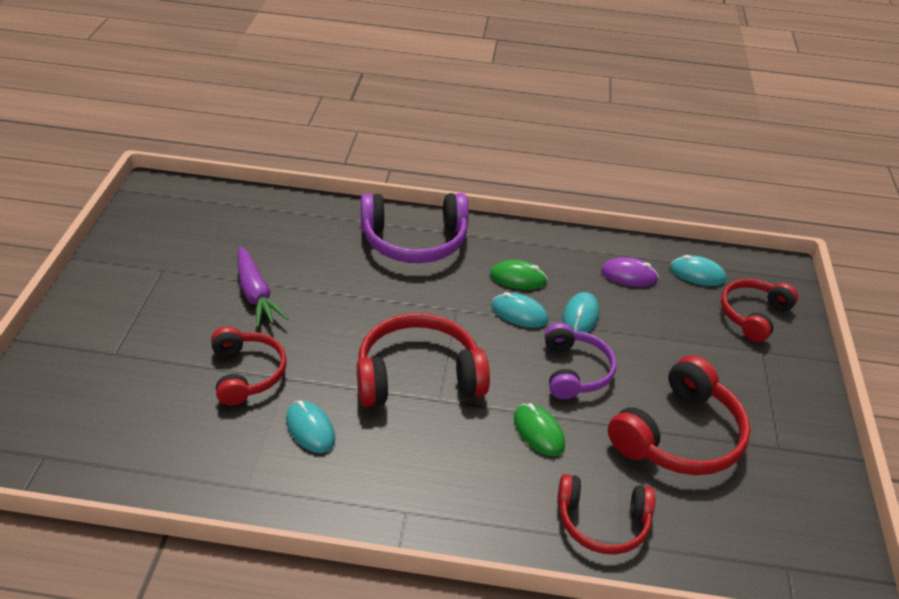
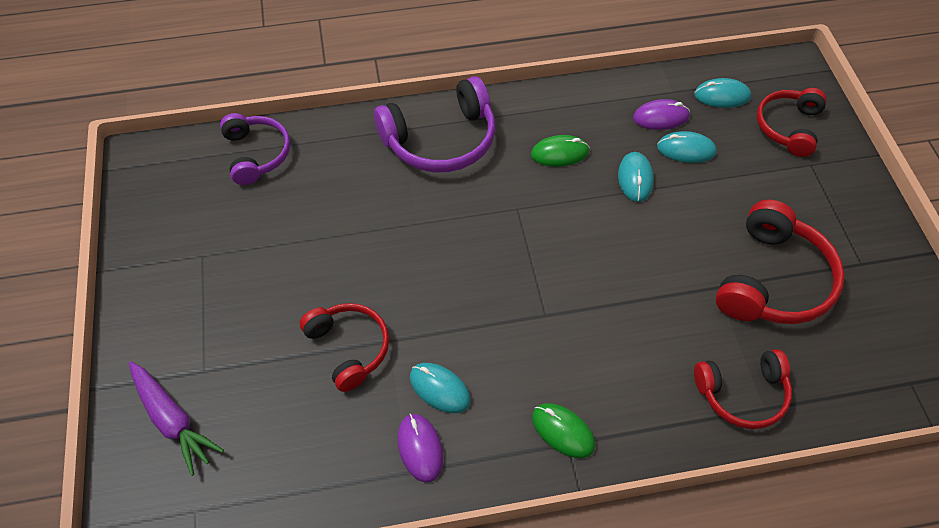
camera: 15 degrees left, 15 degrees up
purple carrot [237,246,288,328] -> purple carrot moved to [129,361,224,476]
red headphones [357,313,490,407] -> none
turquoise mouse [492,292,548,328] -> turquoise mouse moved to [657,131,717,163]
green mouse [514,403,565,456] -> green mouse moved to [532,403,595,458]
purple headphones [545,323,616,399] -> purple headphones moved to [220,113,290,185]
none -> purple mouse [398,414,444,483]

